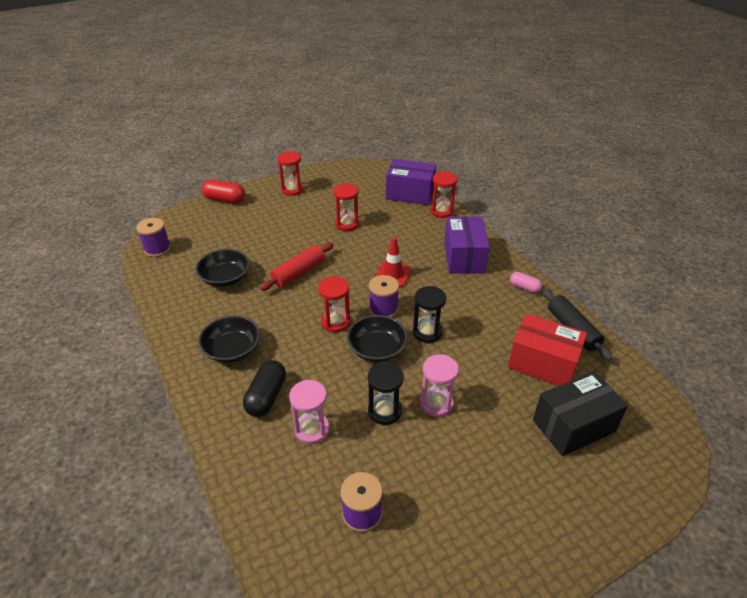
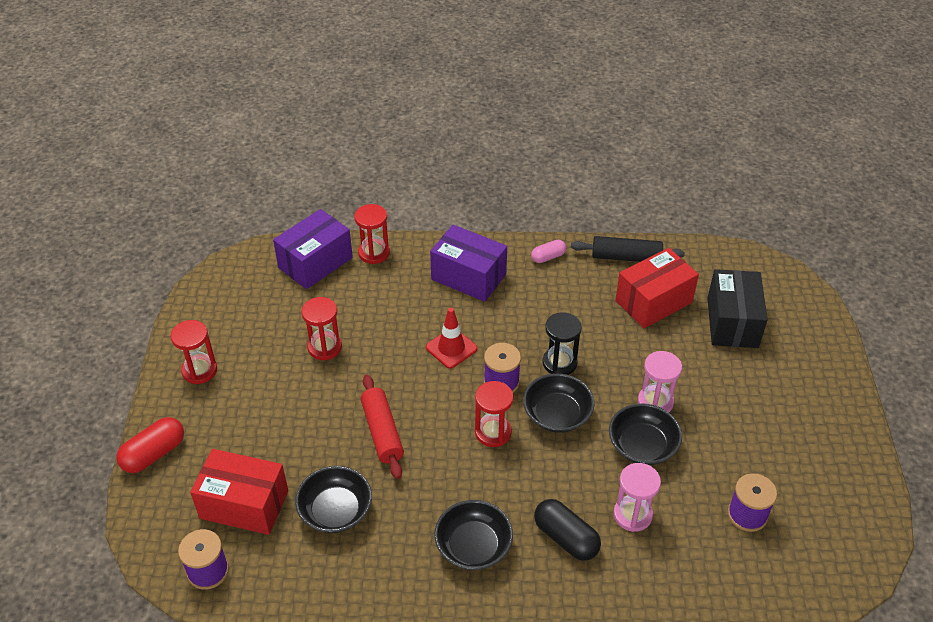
camera: 60 degrees left, 5 degrees up
black hourglass [368,362,404,425] -> black bowl [609,403,682,465]
none -> red box [190,449,288,535]

